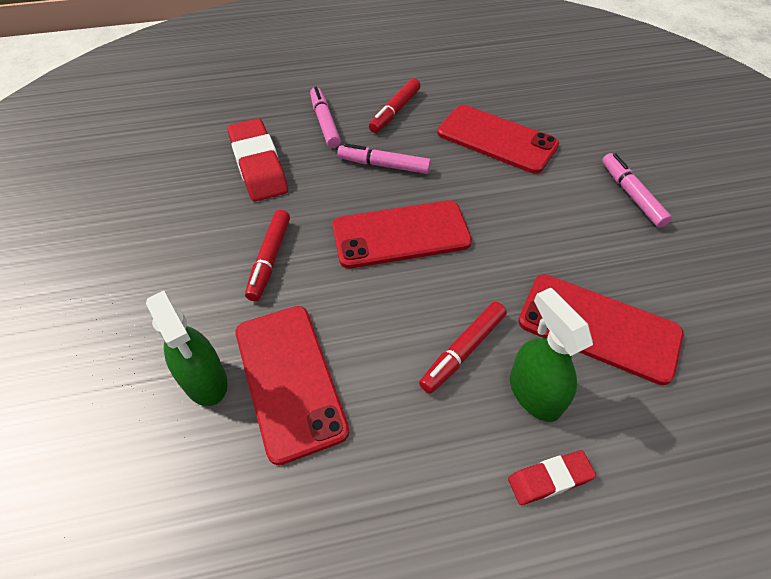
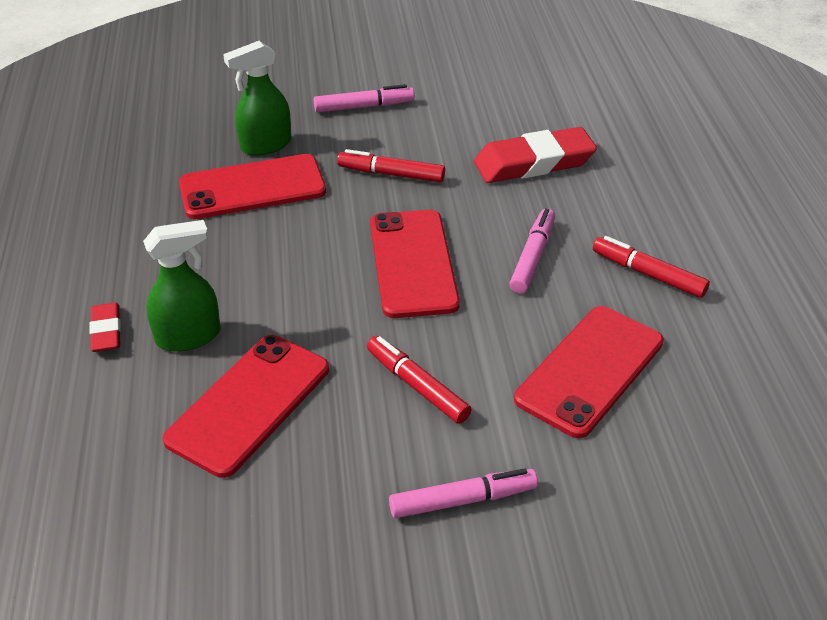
camera: 95 degrees right, 10 degrees down
pink marker [310,87,341,148] -> pink marker moved to [314,84,414,112]
red marker [419,302,507,394] -> red marker moved to [367,336,472,424]

